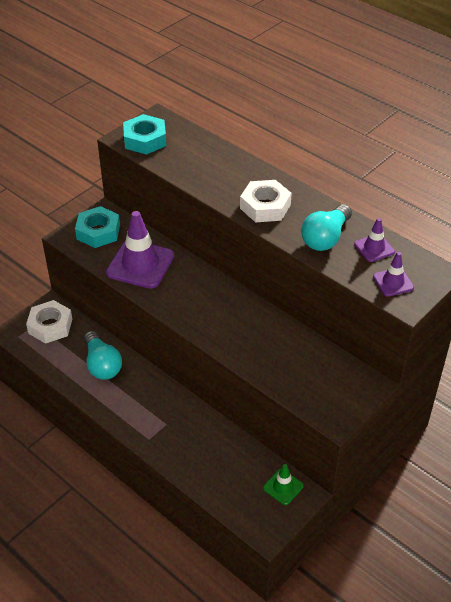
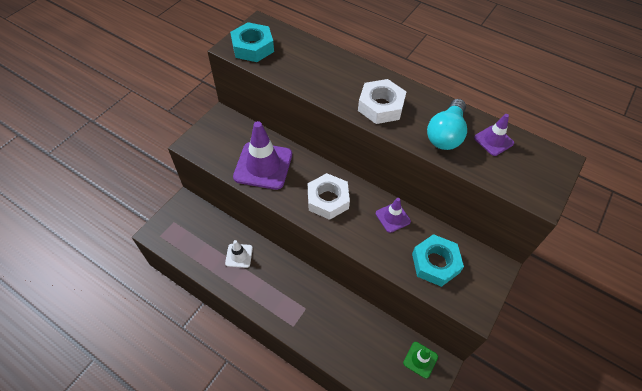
camera: 10 degrees left, 10 degrees up
white nut [26,300,72,344] -> white nut moved to [308,173,350,220]
turquoise nut [75,206,120,248] -> turquoise nut moved to [412,234,464,287]
turquoise light bulb [84,331,122,380] -> white traffic cone [225,240,253,268]
purple traffic cone [373,252,414,297] -> purple traffic cone moved to [376,198,411,233]

